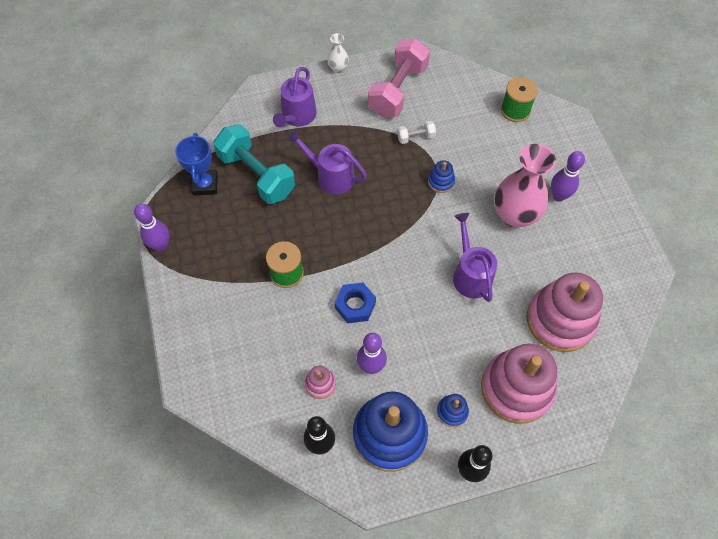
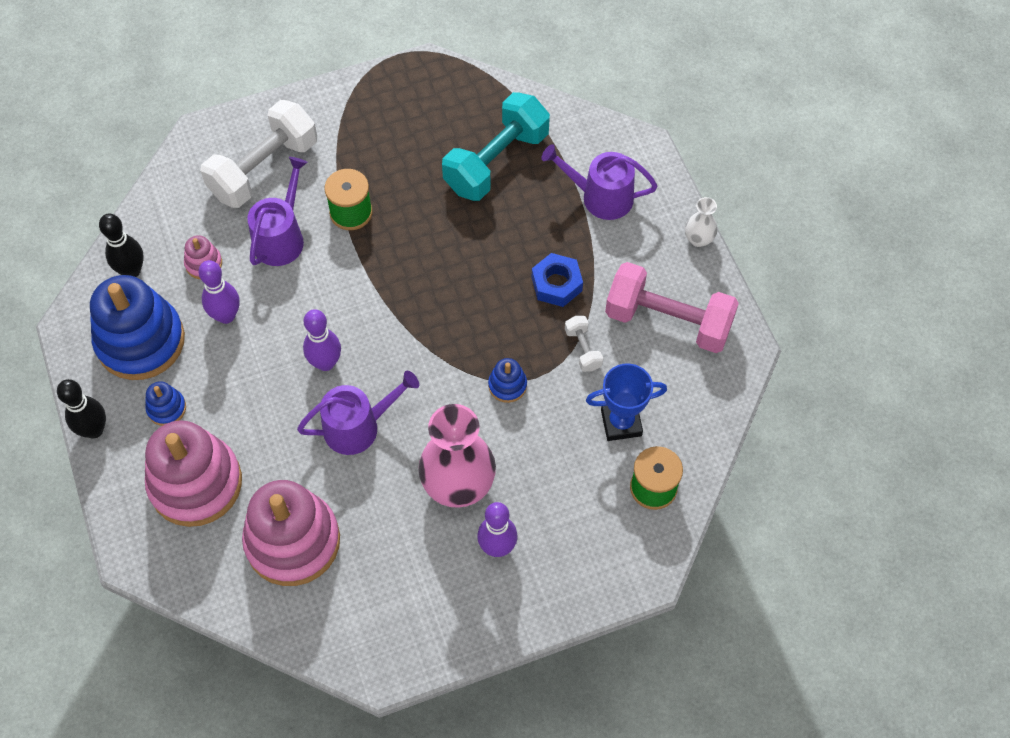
camera: 85 degrees right, 0 degrees up
purple bowling pin [134,204,170,251] -> purple bowling pin moved to [303,309,341,371]
blue trophy [175,133,218,196] -> blue trophy moved to [586,363,667,441]
purple watering can [287,130,367,194] -> purple watering can moved to [247,157,308,266]
blue nut [334,283,376,323] -> blue nut moved to [532,253,583,307]
none -> white dumbbell [200,100,317,208]

